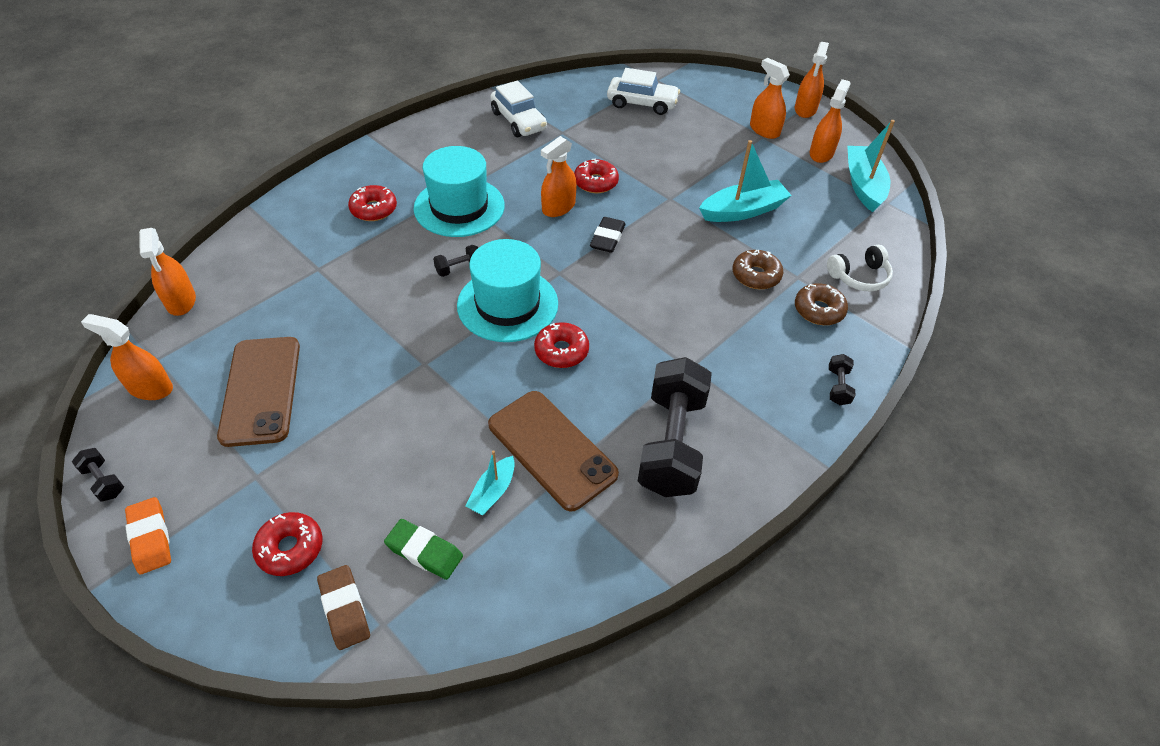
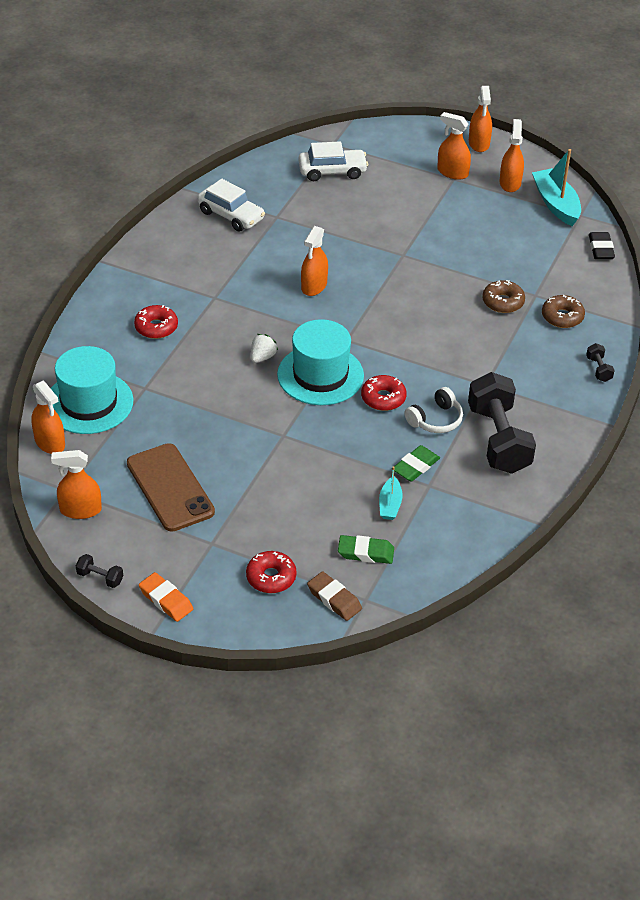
camera: 20 degrees left, 5 degrees down
turquoise hat [414,146,505,237] -> turquoise hat moved to [51,346,133,434]
black dumbbell [433,245,478,277] -> white strawberry [251,334,278,363]
brown phone [488,391,619,512] -> green eraser [394,445,440,482]
red donut [574,158,619,193] -> none
black eraser [590,217,626,253] -> black eraser moved to [589,232,615,259]
turquoise boat [699,140,792,222] -> none
white headphones [827,245,893,292] -> white headphones moved to [404,387,463,433]

